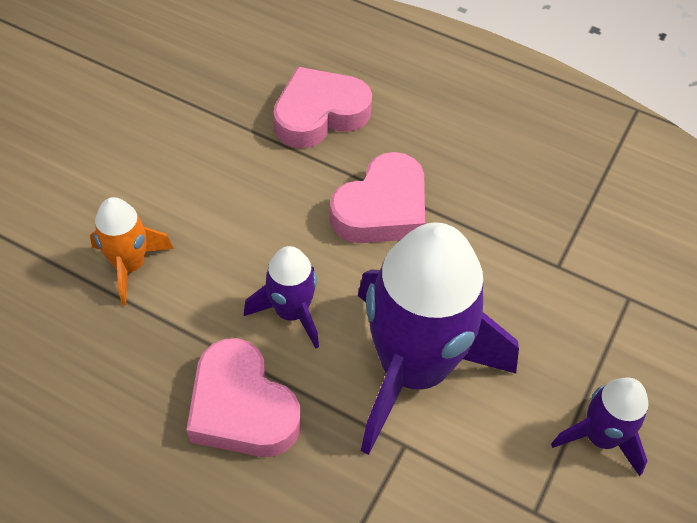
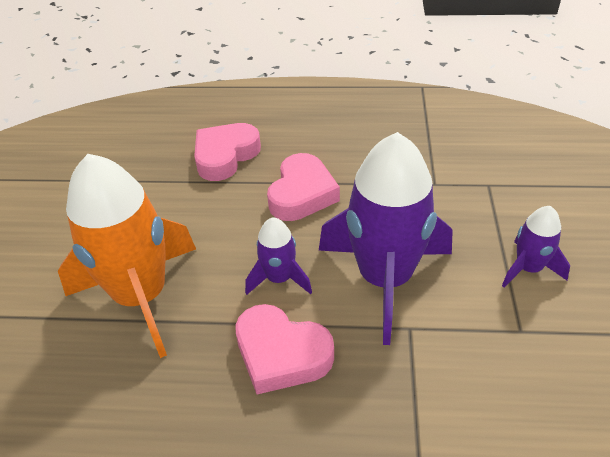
camera: 20 degrees left, 10 degrees down
orange rocket [90,197,174,305] -> orange rocket [58,154,196,358], size x2.07

